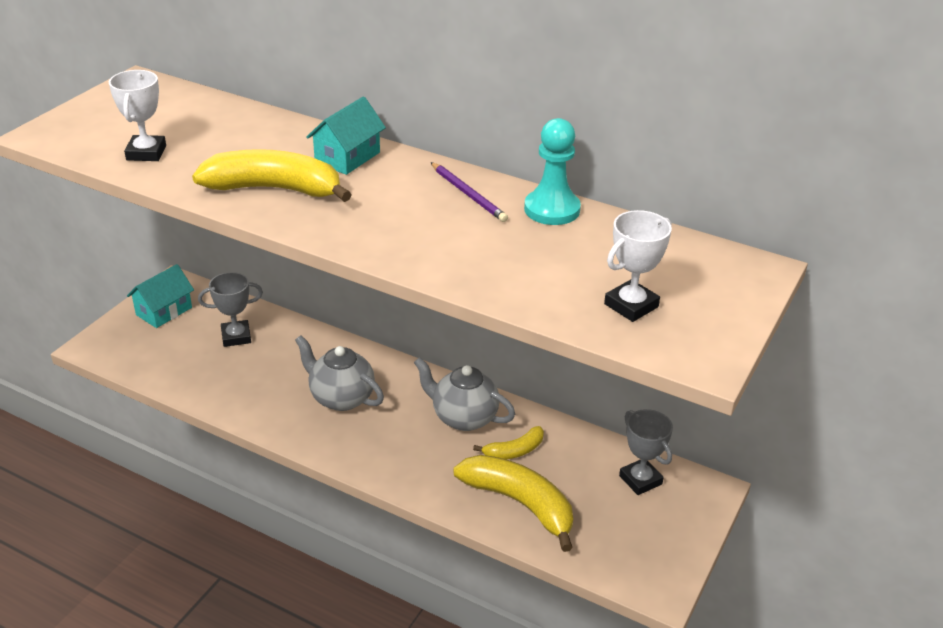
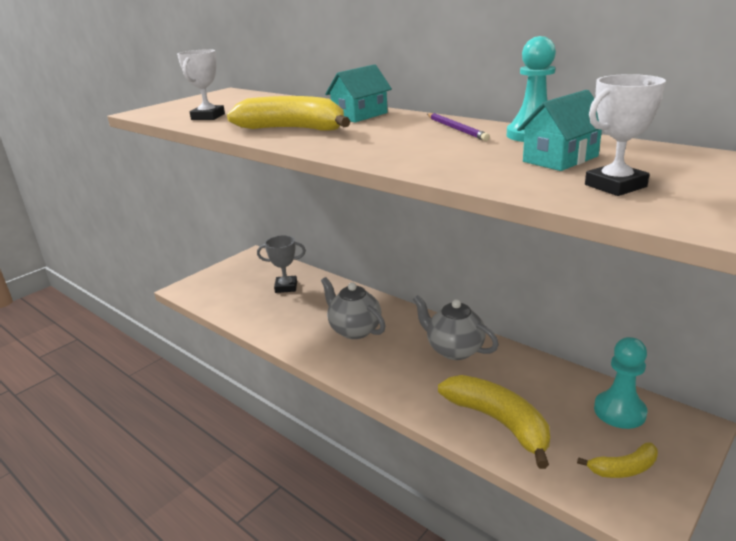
camera: 15 degrees right, 10 degrees down
turquoise house [127,264,194,328] -> turquoise house moved to [517,90,602,171]
yellow banana [473,426,544,459] -> yellow banana moved to [577,442,658,478]
grey trophy [619,409,673,495] -> turquoise pawn [594,337,647,429]

